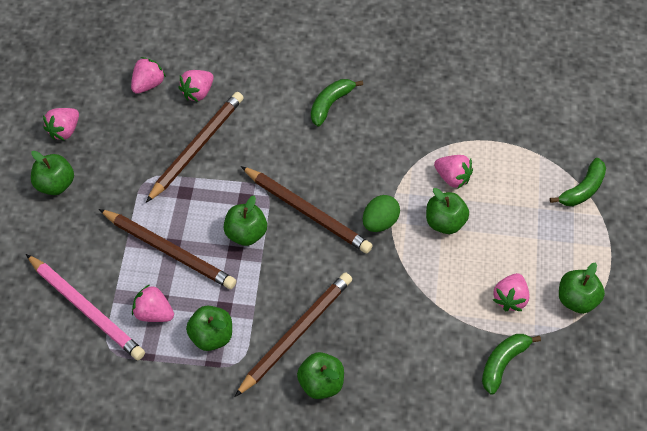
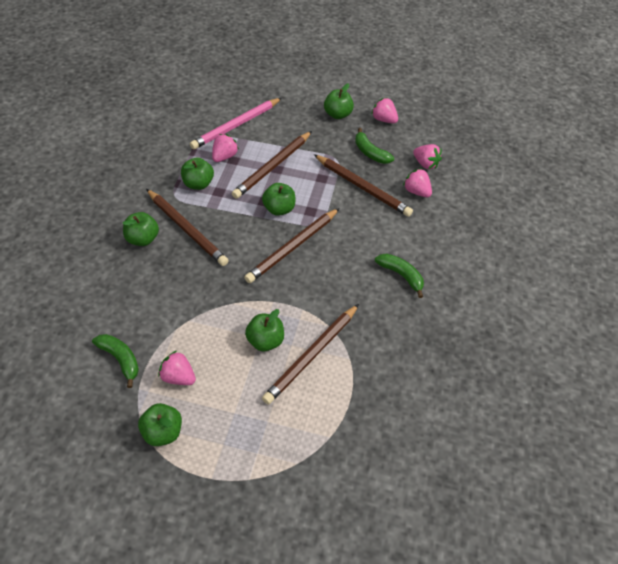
camera: 95 degrees right, 5 degrees down
green egg [363,195,400,232] -> none
pink strawberry [434,155,473,188] -> brown pencil [262,304,359,405]
green banana [550,158,606,206] -> green banana moved to [355,128,394,164]

